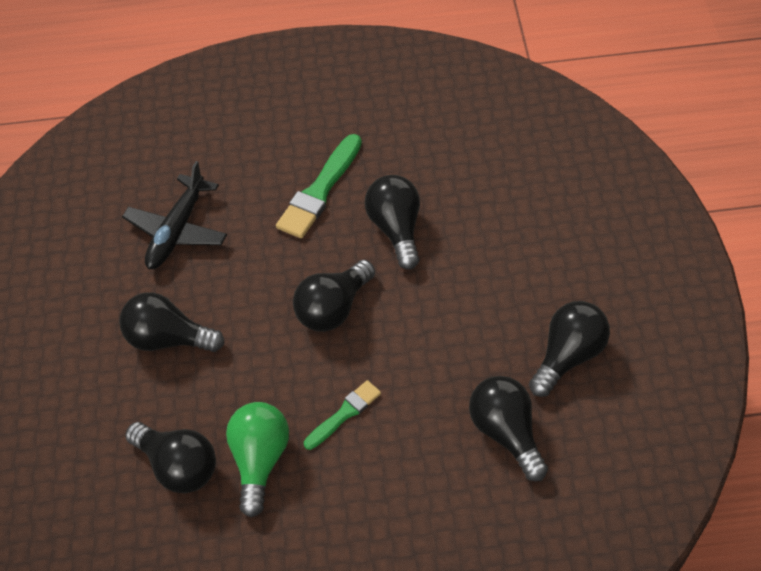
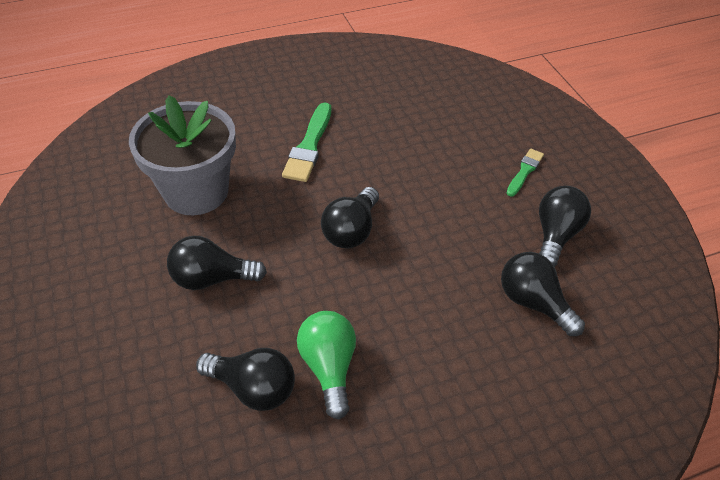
camera: 20 degrees left, 5 degrees down
black plane [122,161,227,269] -> grey flower pot [129,95,236,215]
green brush [304,380,381,450] -> green brush moved to [507,149,544,197]
black light bulb [365,175,420,270] -> none

